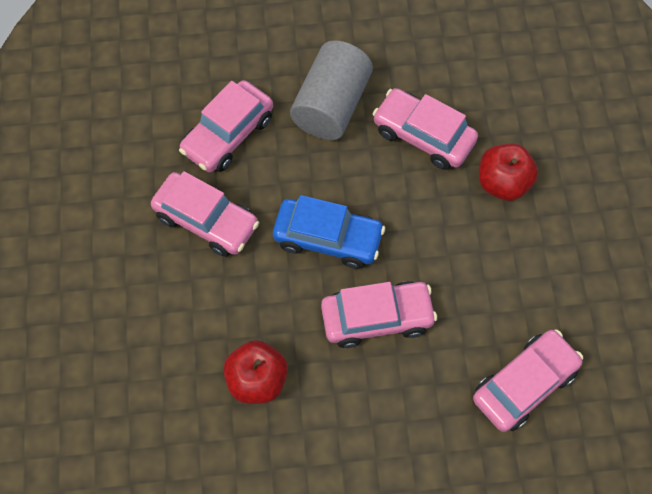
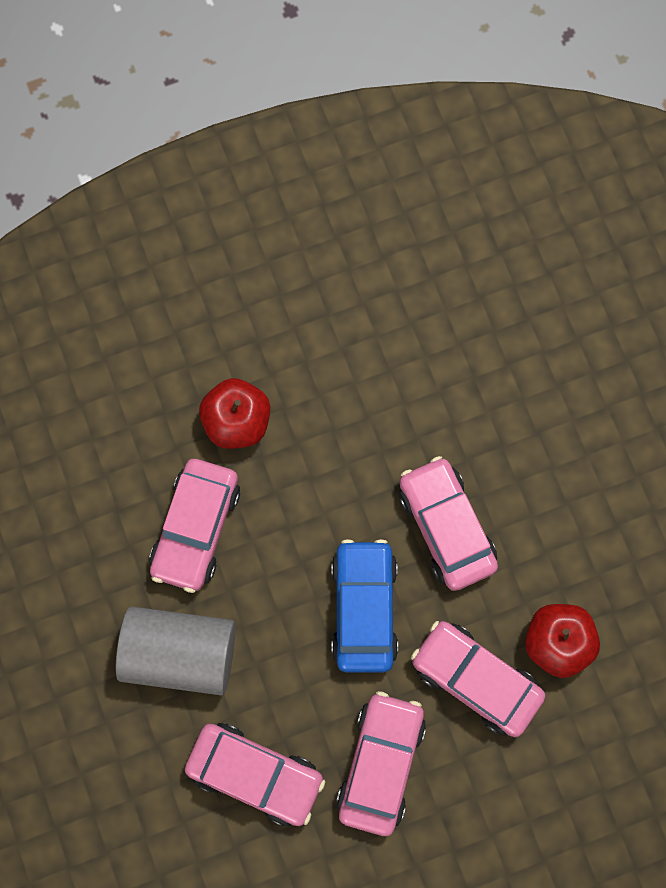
camera: 105 degrees left, 10 degrees up
pink car [473,329,583,432] -> pink car moved to [411,621,546,737]

